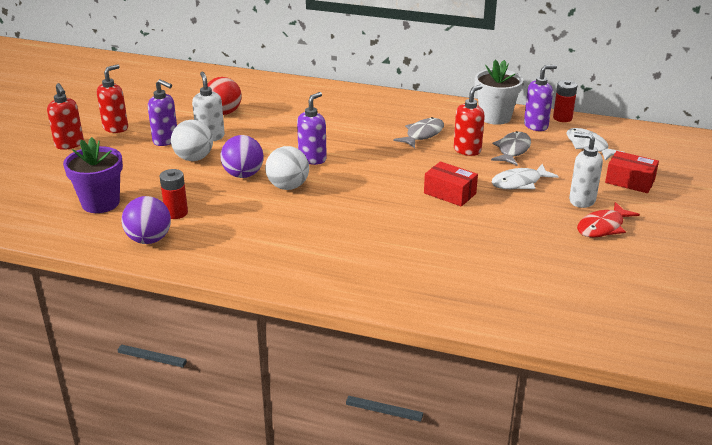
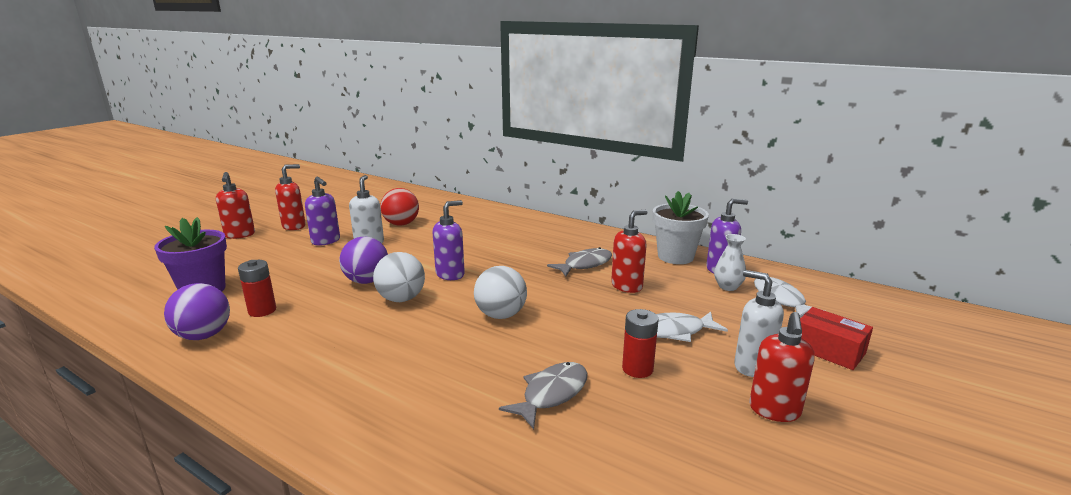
camera: 15 degrees right, 10 degrees down
white ball [171,120,213,161] -> white ball moved to [474,266,527,319]
red box [424,161,478,207] -> none
grey fish [491,131,531,166] -> grey fish moved to [499,362,588,429]
red battery [553,80,577,122] -> red battery moved to [622,309,658,378]
red fish [577,202,640,237] -> red soap dispenser [749,312,815,422]
none -> white vase [714,234,746,291]

